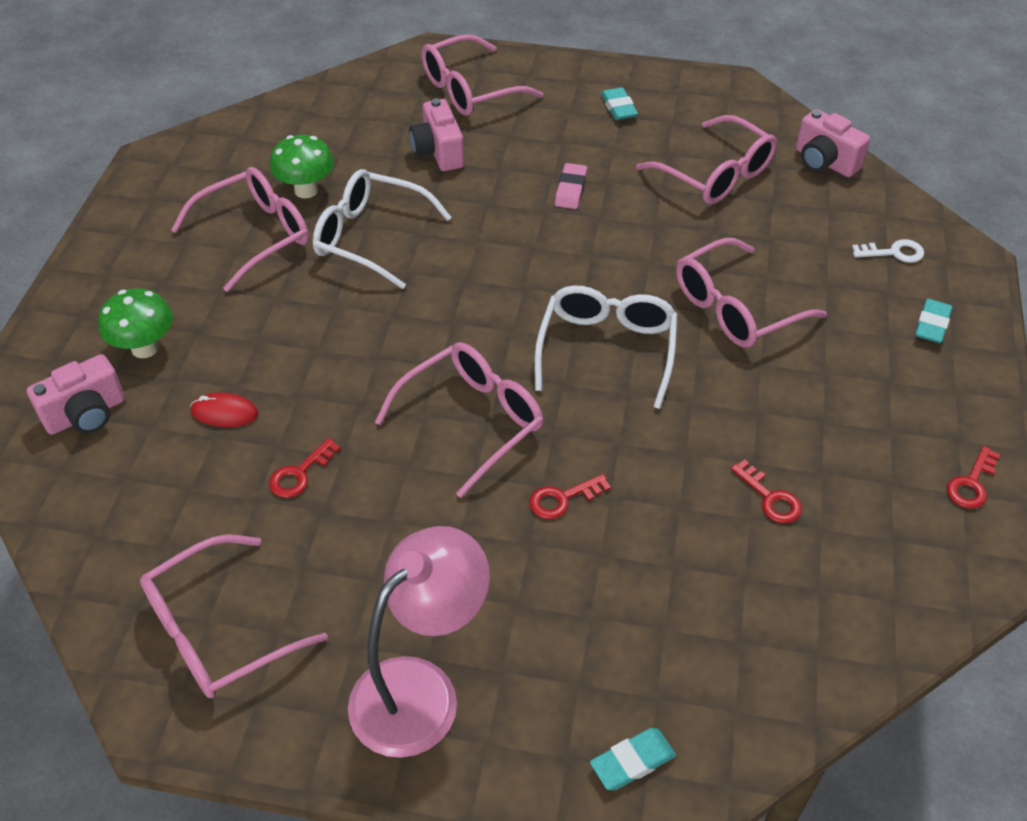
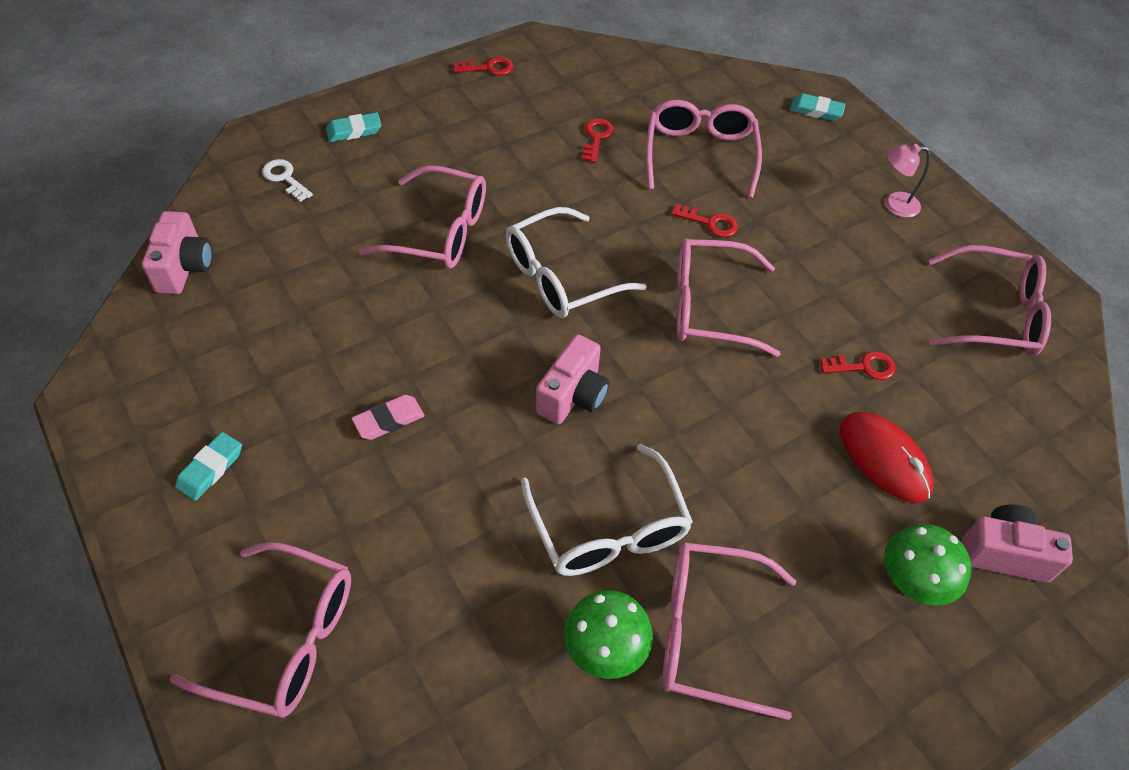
camera: 135 degrees left, 5 degrees up
red mouse [190,392,258,427] -> red mouse [839,412,934,503], size x1.65
pink lamp [348,526,490,758] -> pink lamp [885,144,930,218], size x0.48
pink camera [409,98,464,171] -> pink camera moved to [536,334,609,424]
pink glasses [636,115,777,204] -> pink glasses moved to [646,100,762,198]

